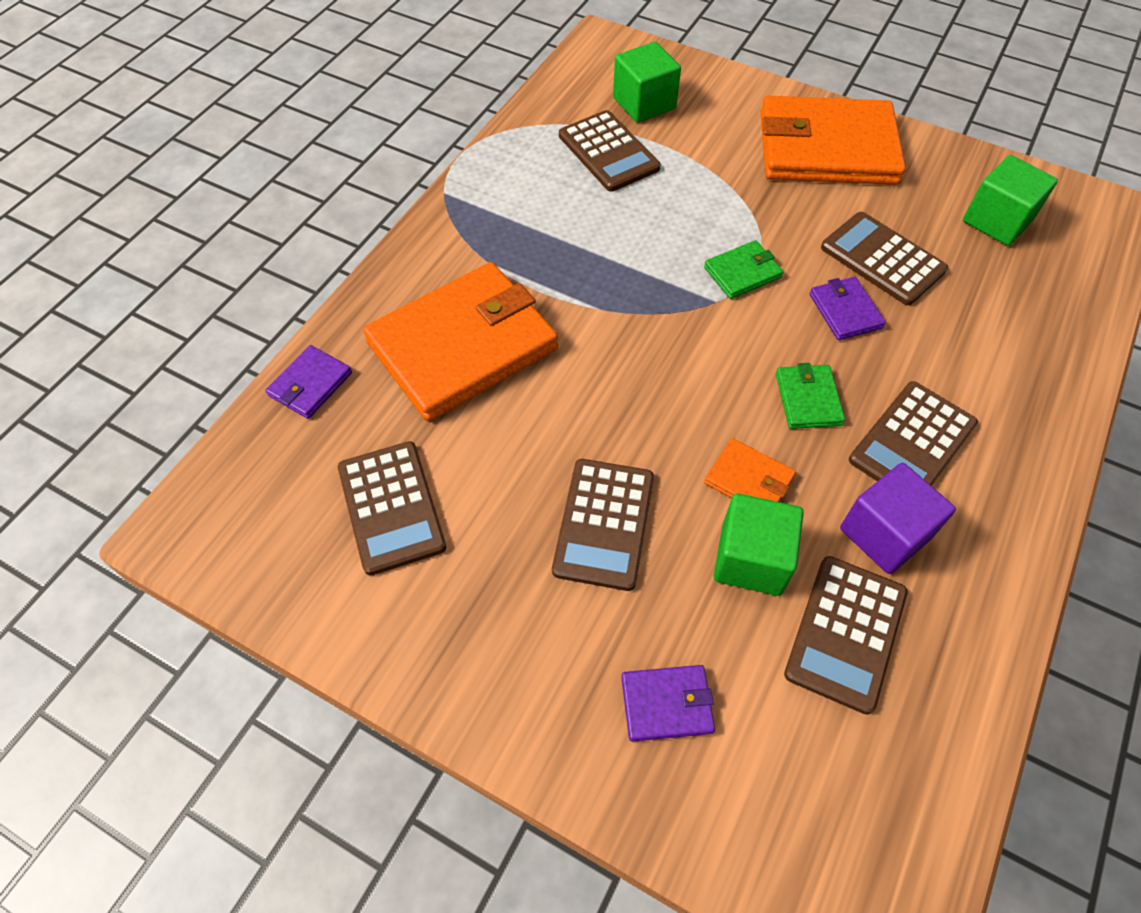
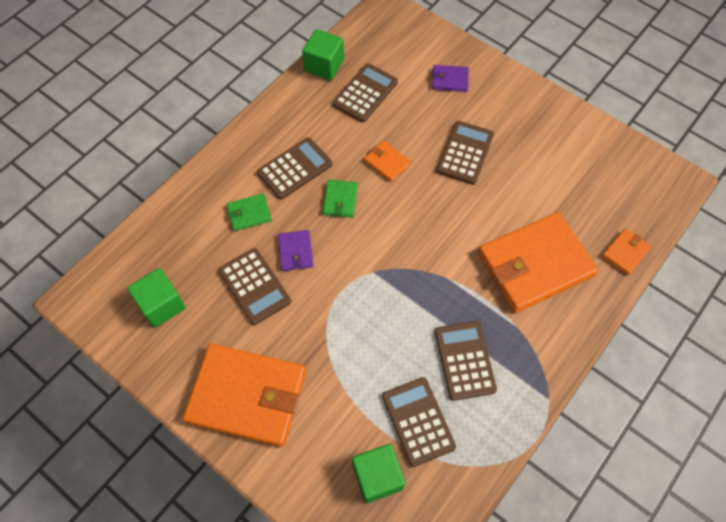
camera: 170 degrees left, 5 degrees up
purple wallet [266,345,352,419] -> orange wallet [602,228,651,275]
brown calculator [338,441,446,576] -> brown calculator moved to [435,321,497,401]
green wallet [704,240,783,299] -> green wallet moved to [227,194,272,231]
green cube [714,493,804,596] -> green cube moved to [302,29,344,80]
purple cube [840,463,956,574] -> none

